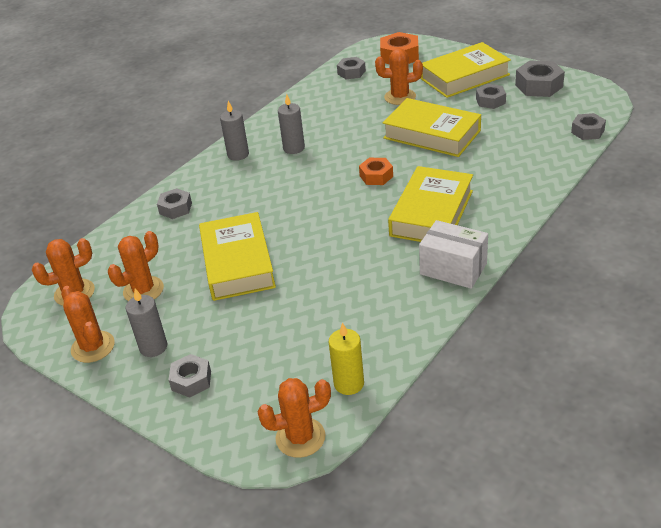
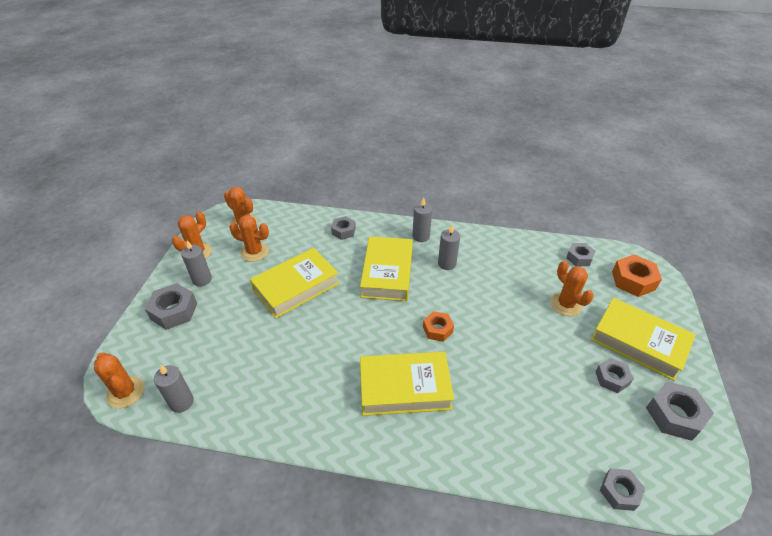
camera: 60 degrees right, 5 degrees up
grey nut [168,354,211,398] -> grey nut [145,283,197,330], size x1.55
yellow candle [329,322,364,395] -> grey candle [154,365,194,413]
yellow book [383,98,481,157] -> yellow book moved to [360,236,413,301]
white box [419,220,488,289] -> none

